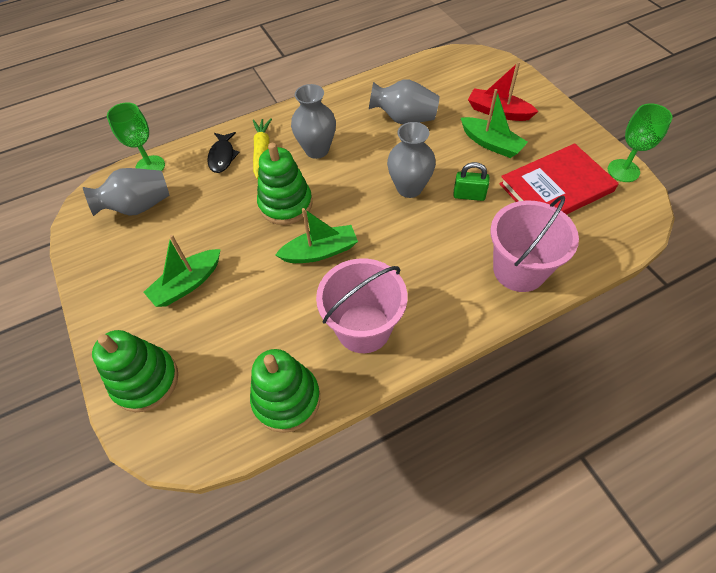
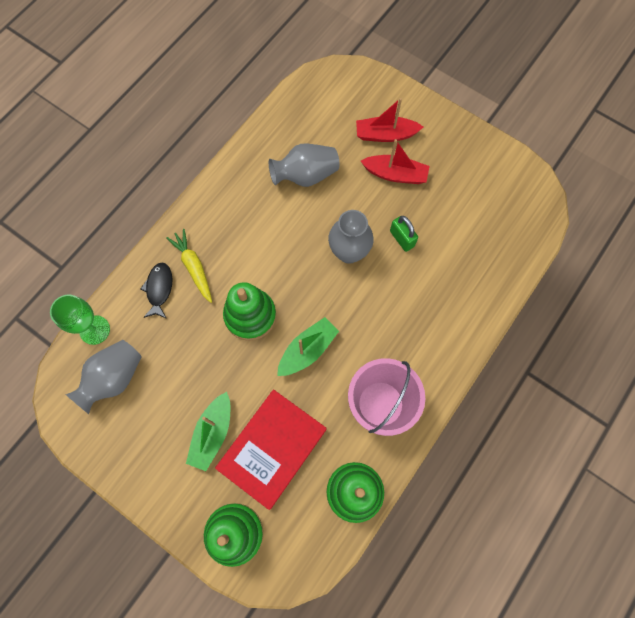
camera: 30 degrees left, 15 degrees up
black fish [207,132,240,173] -> black fish turned 150 degrees counterclockwise [140,263,172,319]
grey vase [291,84,336,159] -> none
green padlock [453,162,489,201] -> green padlock turned 75 degrees clockwise [390,216,418,252]
green boat [461,89,528,158] -> red boat [361,139,430,184]
pink bucket [490,196,579,292] -> none
red book [499,143,619,215] -> red book moved to [215,389,326,510]
green goblet [608,103,672,182] -> none

